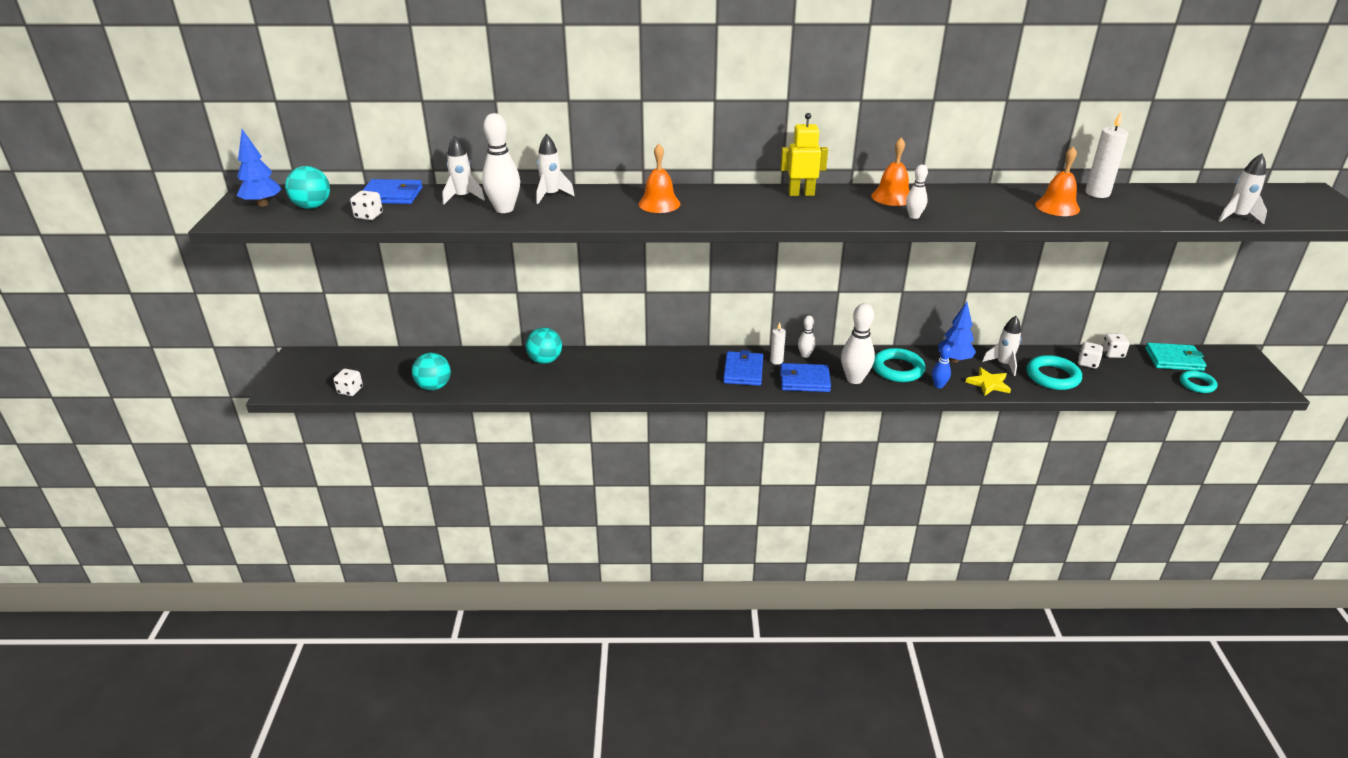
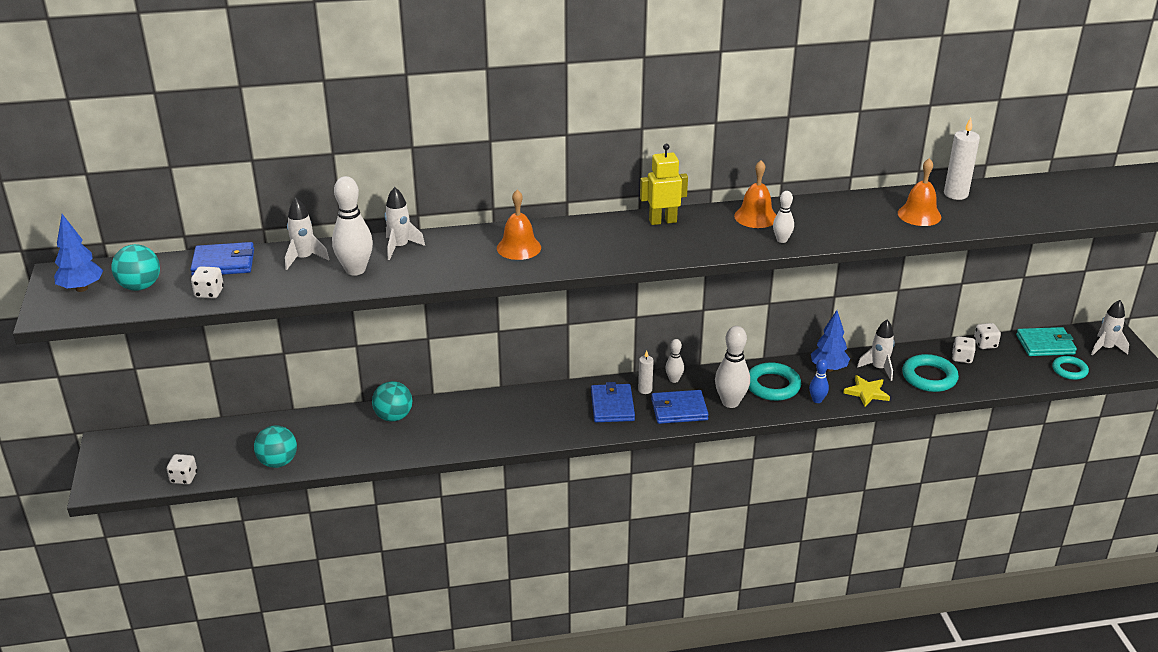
camera: 10 degrees left, 0 degrees up
white rocket [1219,153,1267,224] -> white rocket moved to [1091,300,1129,356]

